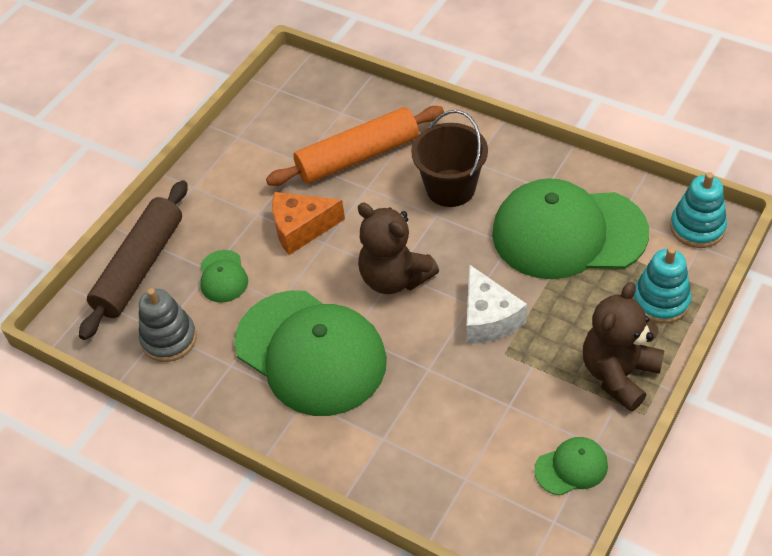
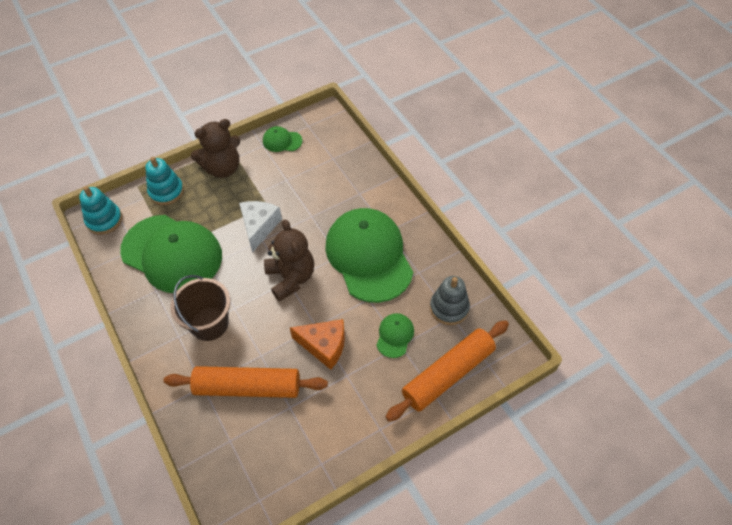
camera: 155 degrees left, 5 degrees up
brown rolling pin [79,180,188,340] -> orange rolling pin [386,320,509,422]

